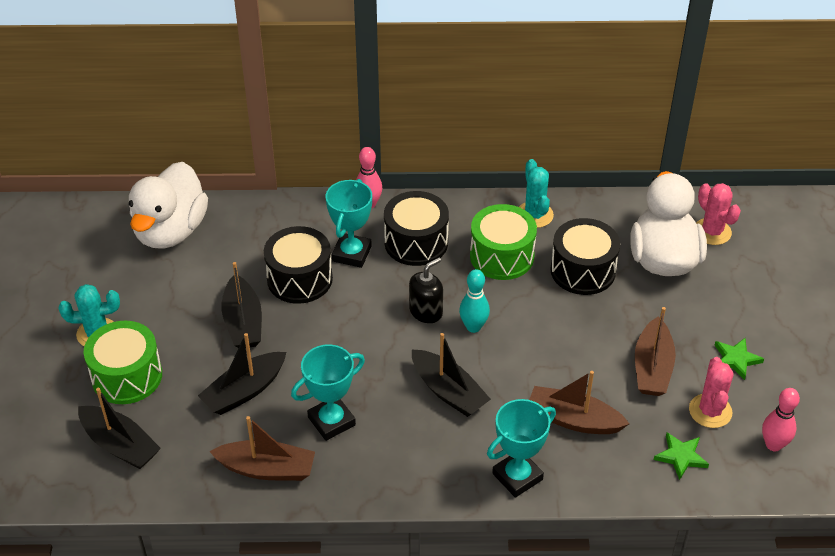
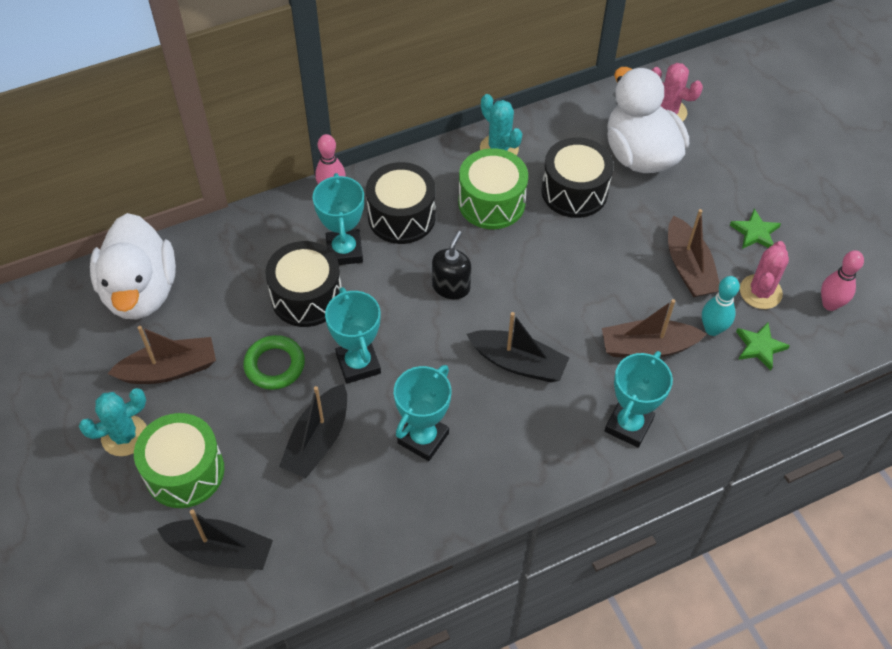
camera: 25 degrees left, 10 degrees up
brown boat [209,416,315,481] -> brown boat moved to [107,326,216,384]
black boat [221,262,262,348] -> green ring [243,335,305,390]
turquoise bowling pin [459,269,490,333] -> turquoise bowling pin moved to [702,276,740,336]
pink cactus [689,357,734,428] -> pink cactus turned 45 degrees clockwise [740,241,789,309]
none -> turquoise trophy [325,287,381,384]

